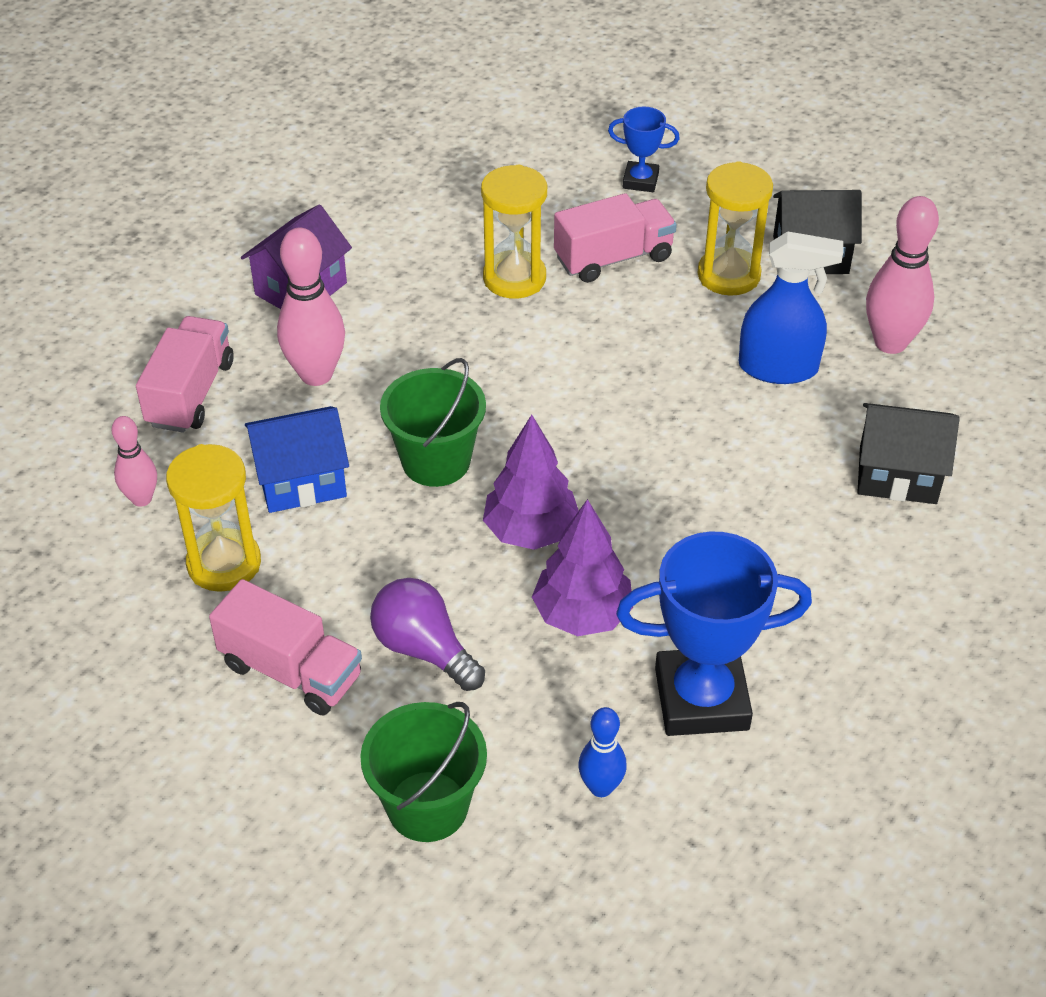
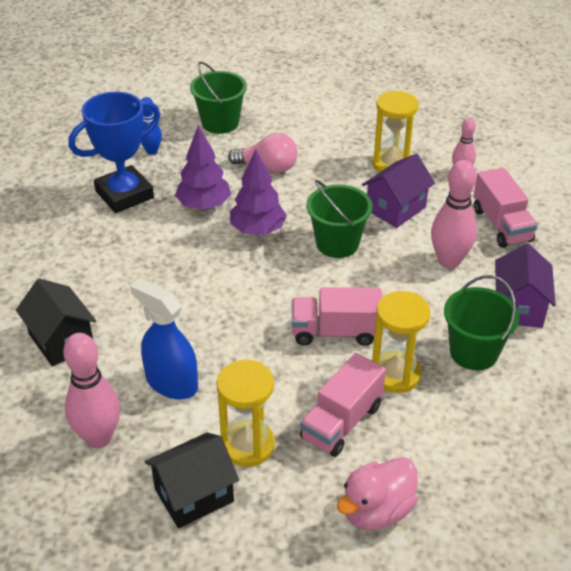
camera: 150 degrees right, 5 degrees down
pink truck [209,579,362,715] -> pink truck moved to [292,288,382,346]
blue house [245,406,349,513] -> purple house [362,154,435,228]
purple light bulb [370,578,485,691] -> pink light bulb [228,133,298,173]
blue trophy [608,107,680,192] -> pink duck [337,457,418,530]
blue spray bottle [739,231,843,384] -> blue spray bottle turned 60 degrees clockwise [130,279,198,400]
black house [857,403,960,504] -> black house turned 75 degrees clockwise [16,279,96,367]
none -> green bucket [444,275,519,370]

